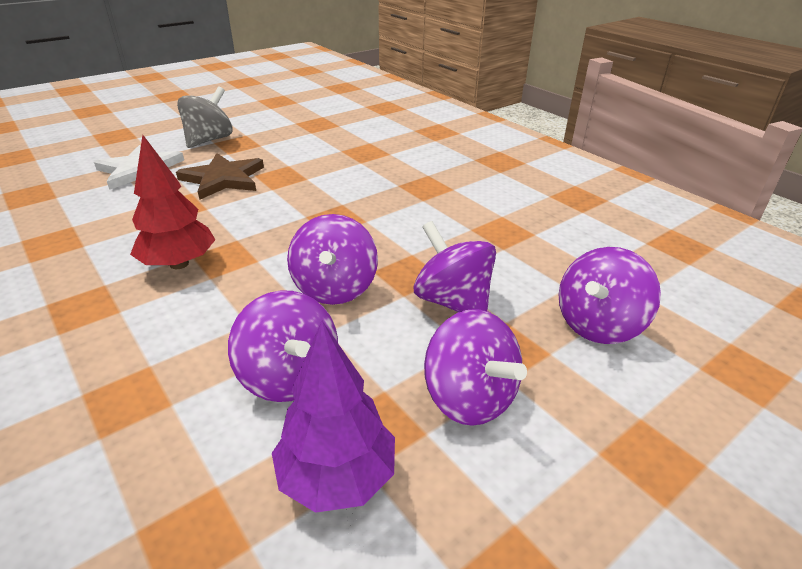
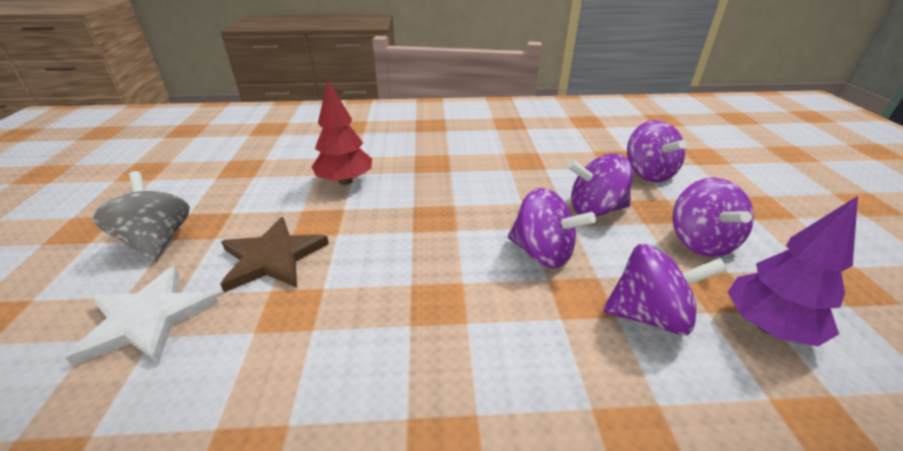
camera: 55 degrees left, 0 degrees up
red tree [130,135,215,269] -> red tree moved to [312,80,372,185]
purple spinning top [424,309,527,426] -> purple spinning top turned 90 degrees clockwise [672,177,754,257]

